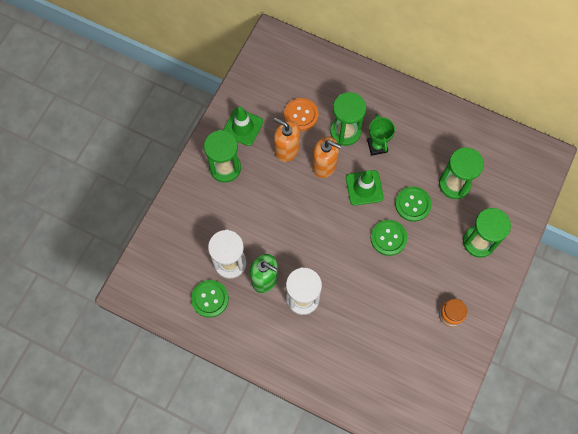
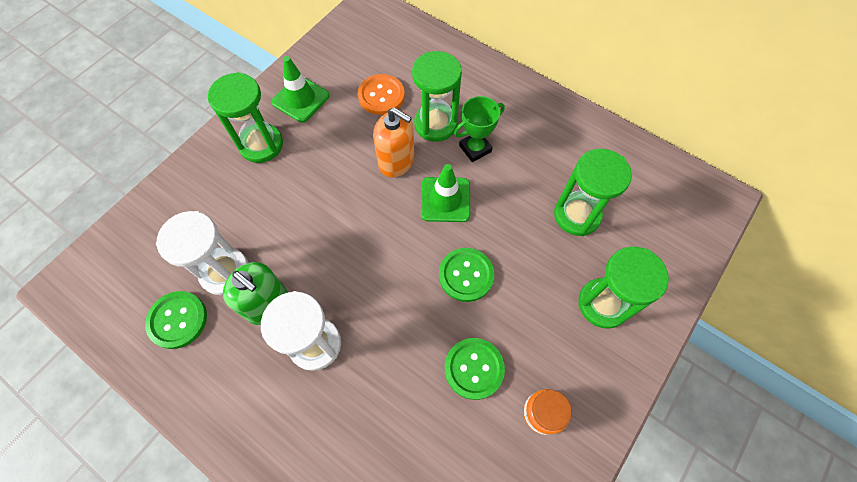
camera: 10 degrees right, 5 degrees down
orange soap dispenser [273,118,300,162] -> none
green trophy [367,114,395,156] -> green trophy turned 60 degrees clockwise [454,96,505,162]
green button [395,186,432,222] -> green button moved to [445,338,505,400]

